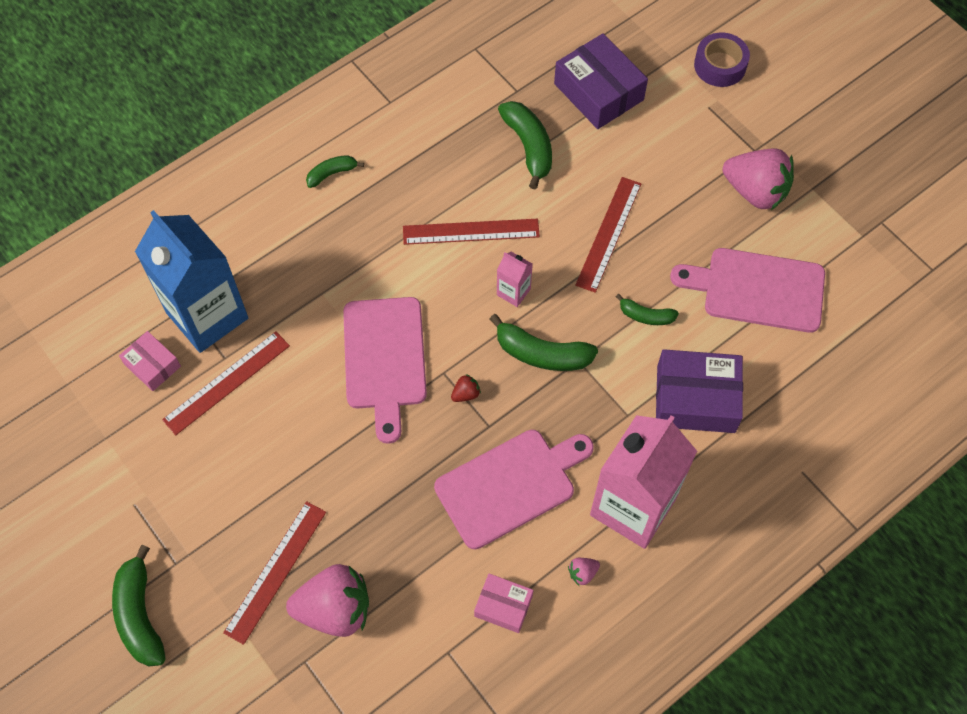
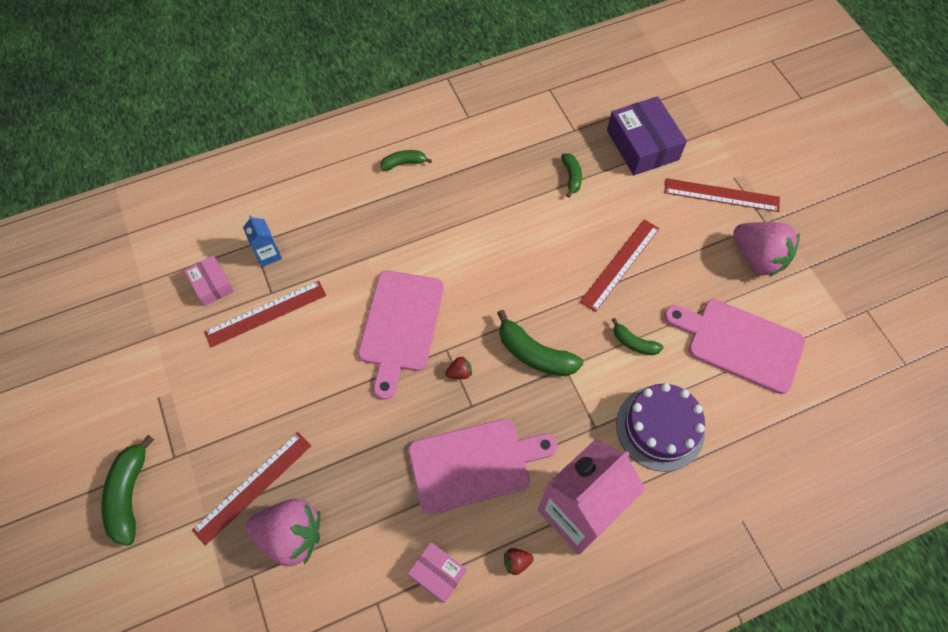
camera: 15 degrees right, 0 degrees up
blue carton [135,210,248,353] -> blue carton [243,215,282,267], size x0.42
red ruler [403,219,540,245] -> red ruler moved to [664,178,780,212]
pink carton [497,252,533,307] -> none
green banana [498,101,552,189] -> green banana [561,153,582,198], size x0.58
pink strawberry [568,558,600,586] -> red strawberry [504,548,534,575]
purple box [656,349,743,433] -> purple cake [616,383,705,472]
purple tape [694,33,750,87] -> none

